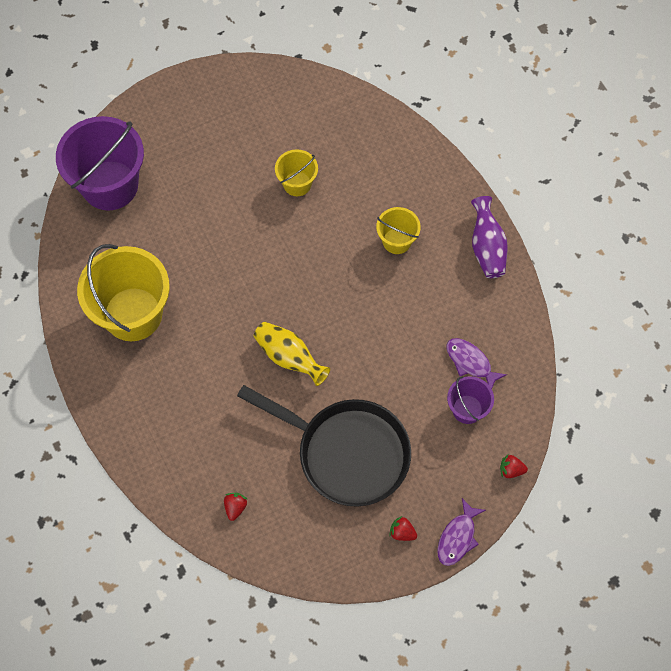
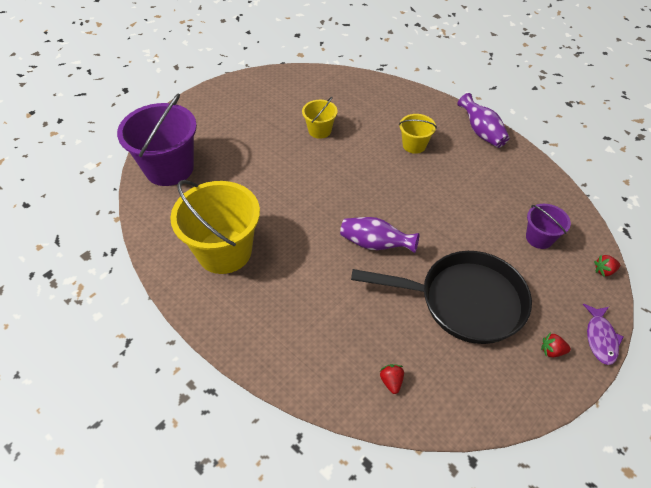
camera: 20 degrees left, 15 degrees down
yellow vase [254,322,330,386] -> purple vase [340,217,419,253]
purple fish [446,338,507,389] -> none

